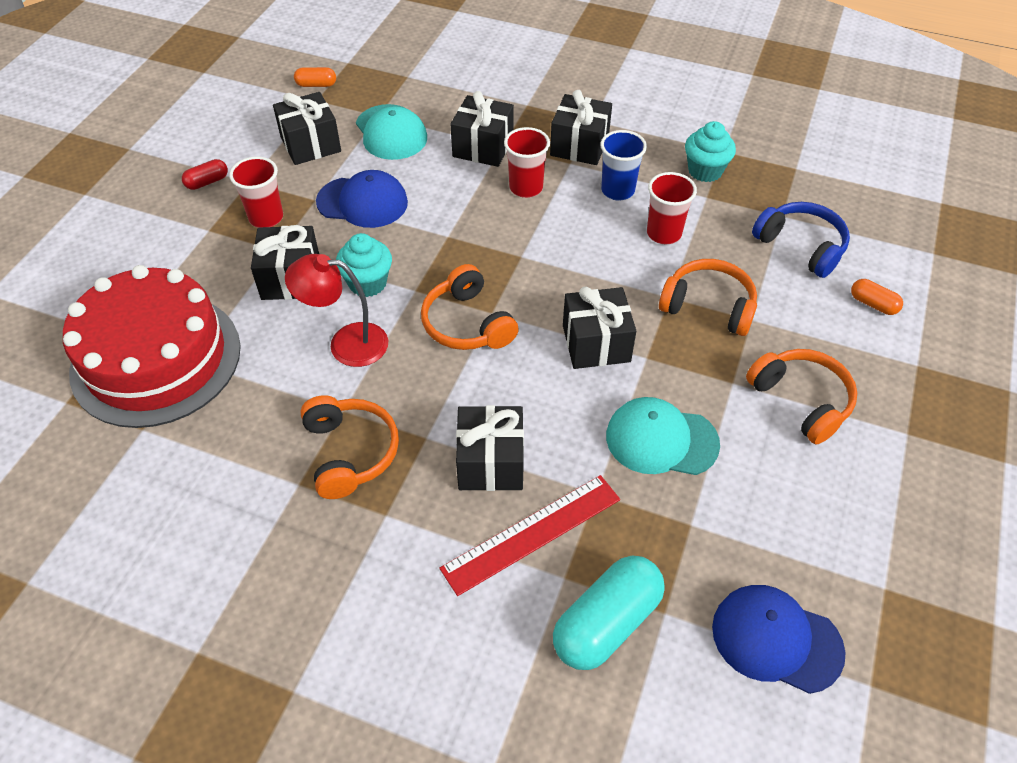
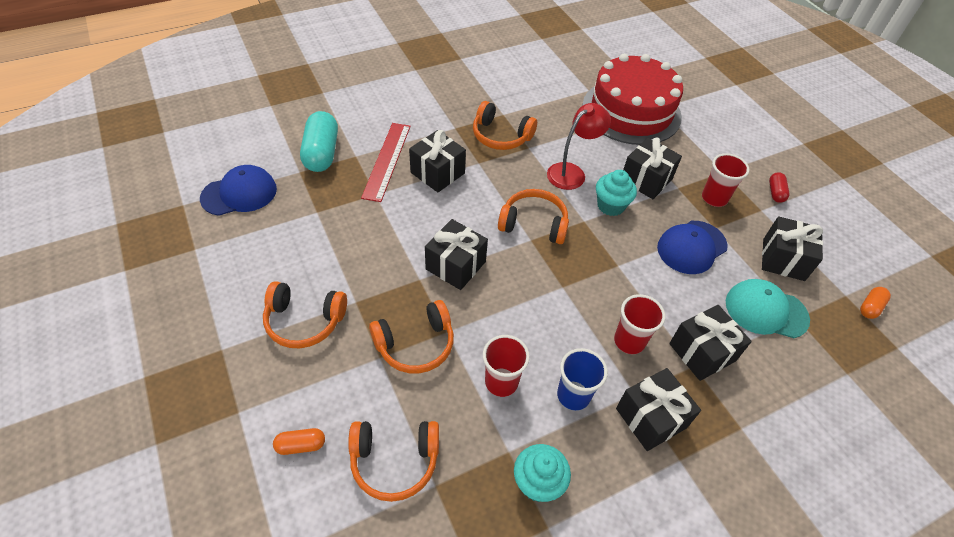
camera: 130 degrees right, 0 degrees up
turquoise cap [606,397,720,475] -> none
blue headphones [752,202,850,278] -> orange headphones [348,421,439,502]

